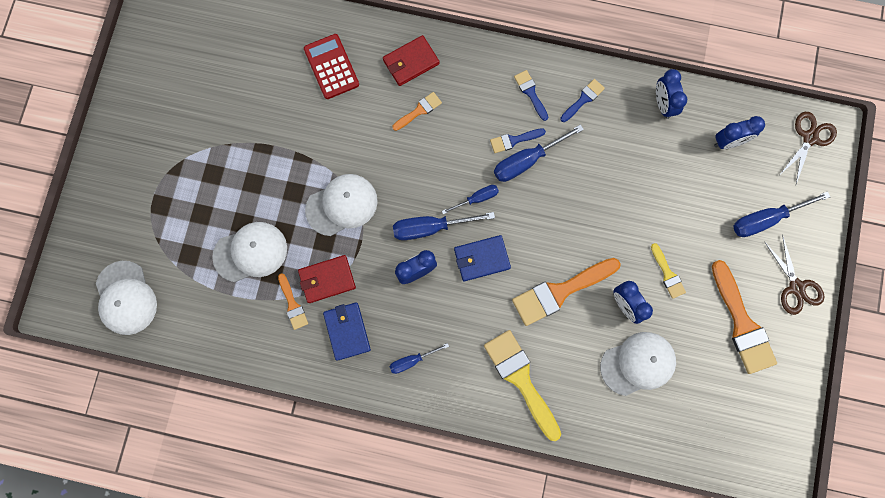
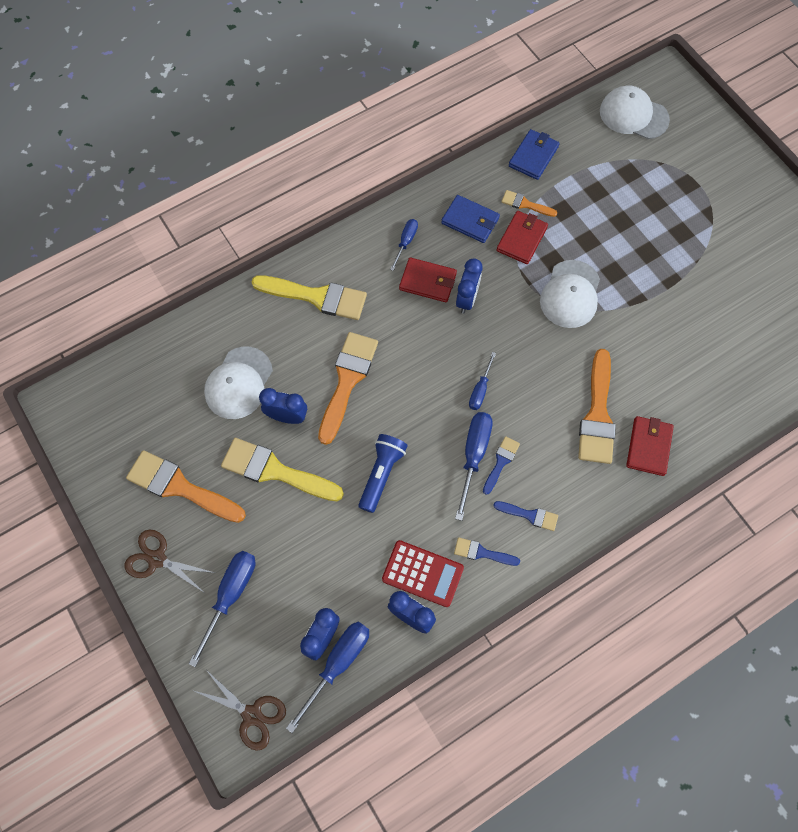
camera: 135 degrees right, 10 degrees down
white cap [212,222,287,282] -> none
red calculator [304,34,359,99] -> red calculator moved to [382,540,464,607]
orange brush [392,92,442,131] -> orange brush [578,349,616,464], size x1.97
blue screwdriver [393,212,495,240] -> blue screwdriver moved to [286,622,369,733]
blue wallet [454,235,511,281] -> blue wallet moved to [509,129,560,180]
blue brush [560,79,605,122] -> blue brush turned 105 degrees clockwise [454,537,520,566]
yellow brush [651,243,686,299] -> yellow brush [221,438,344,501], size x1.97
brown scissors [781,112,837,184] -> brown scissors turned 45 degrees counterclockwise [192,670,286,751]
none -> blue flashlight [358,434,408,513]
none -> red wallet [399,257,457,302]

